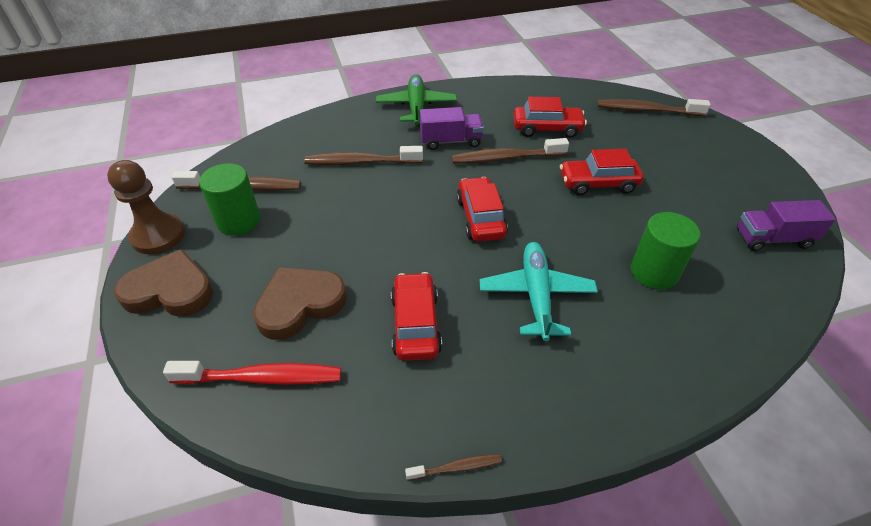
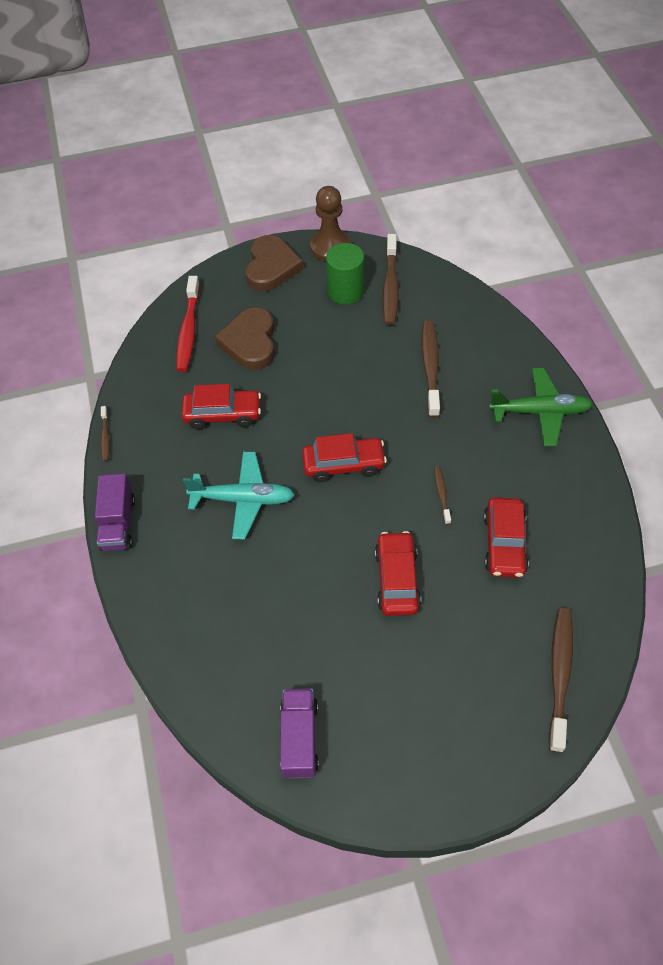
camera: 95 degrees right, 10 degrees up
brown heart [253,267,347,340] -> brown heart turned 150 degrees counterclockwise [215,307,275,370]
purple truck [420,107,484,150] -> purple truck moved to [95,473,135,551]
brown toothbrush [451,138,569,164] -> brown toothbrush [434,466,451,525], size x0.51
green cylinder [631,212,700,290] -> none

